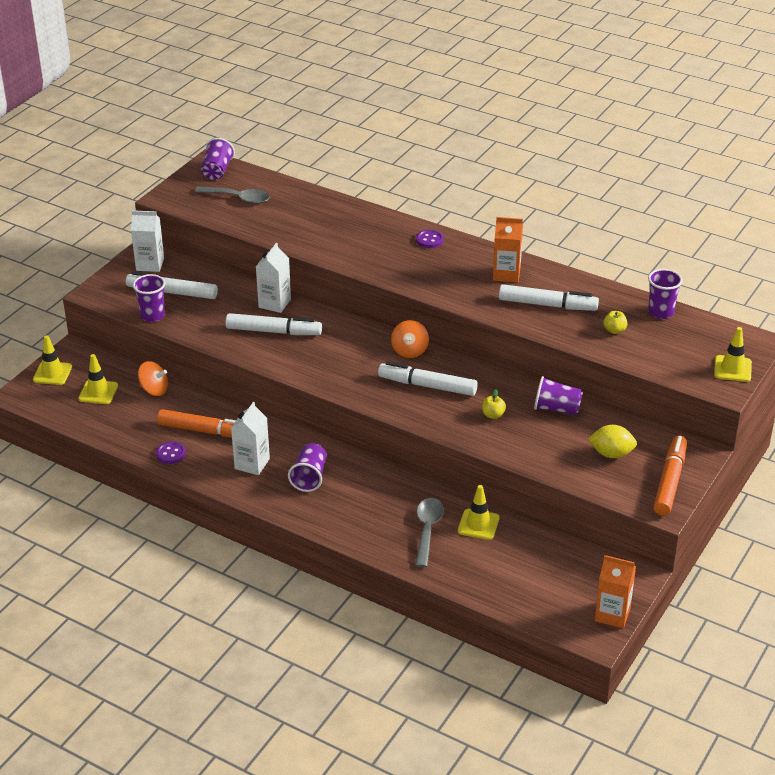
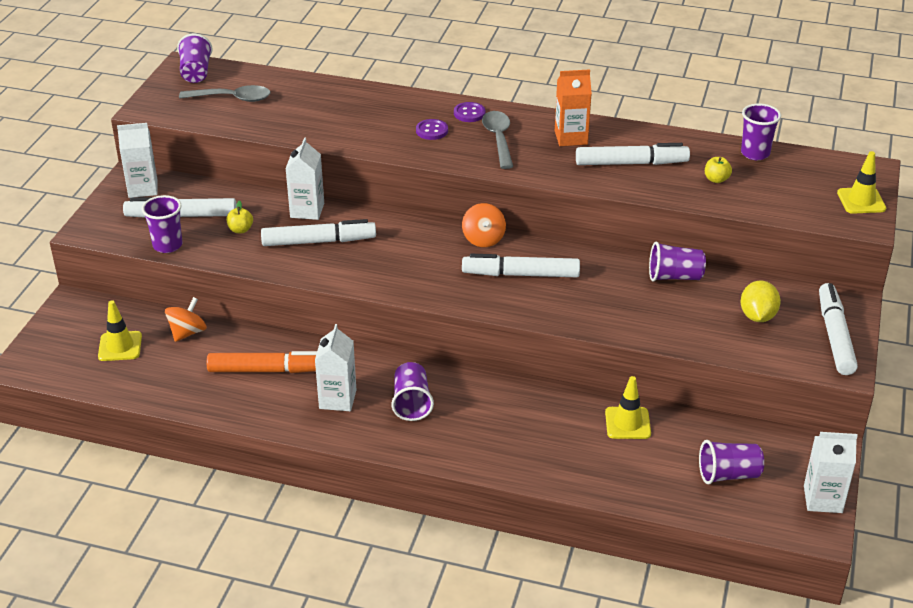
camera: 15 degrees left, 0 degrees up
yellow traffic cone [33,335,72,385] -> none
orange spinning top [138,361,168,396] -> orange spinning top turned 60 degrees counterclockwise [165,297,207,342]
purple button [156,441,186,464] -> purple button moved to [416,119,448,140]
grey spoon [415,498,444,567] -> grey spoon moved to [482,111,513,169]
yellow apple [482,389,506,419] -> yellow apple moved to [226,200,253,233]
yellow lemon [588,425,637,458] -> yellow lemon turned 75 degrees counterclockwise [740,281,781,322]
orange carton [595,555,636,628] -> white carton [804,432,858,513]
orange marker [653,436,687,516] -> white marker [819,283,858,375]
none -> purple cup [699,440,764,484]

